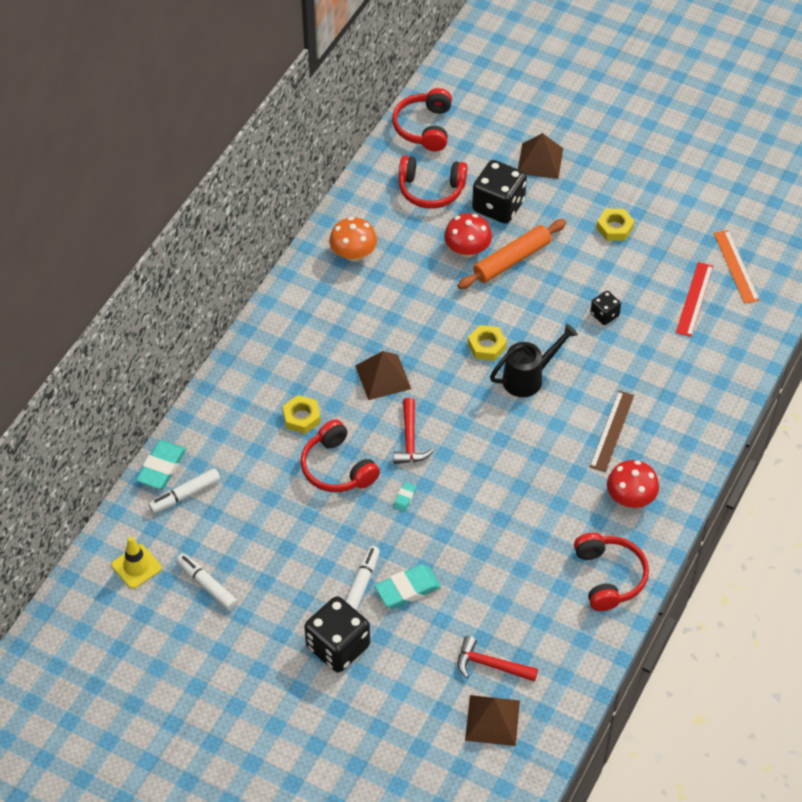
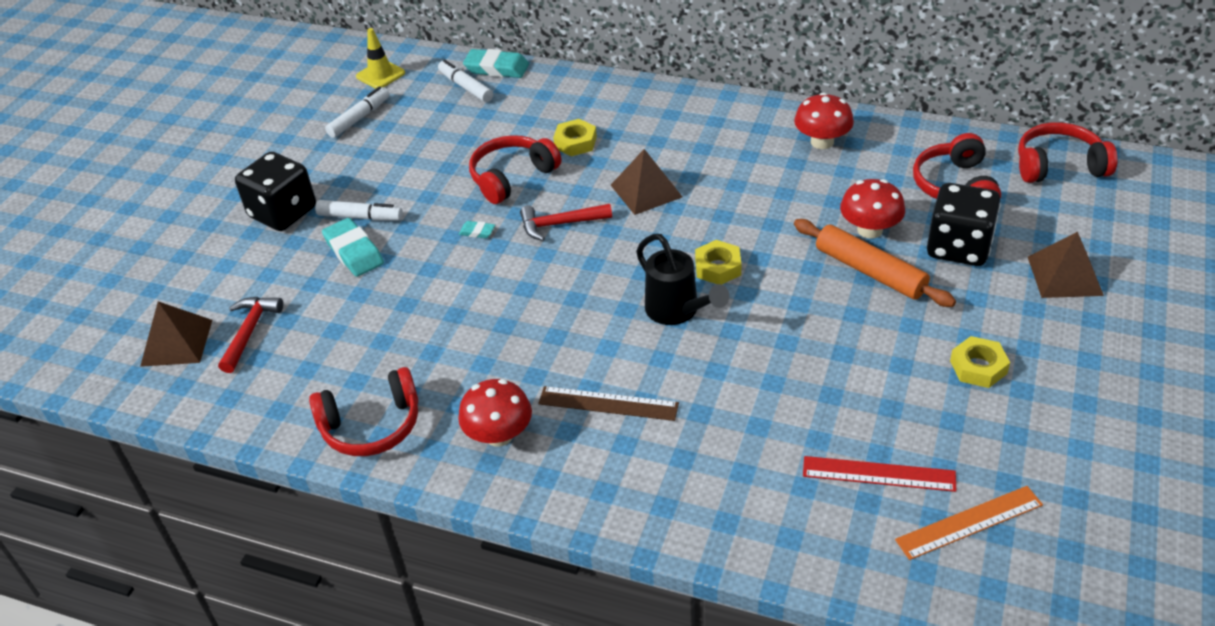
camera: 85 degrees right, 10 degrees down
orange mushroom [329,217,377,261] -> red mushroom [794,92,854,149]
black dice [590,291,621,325] -> none

